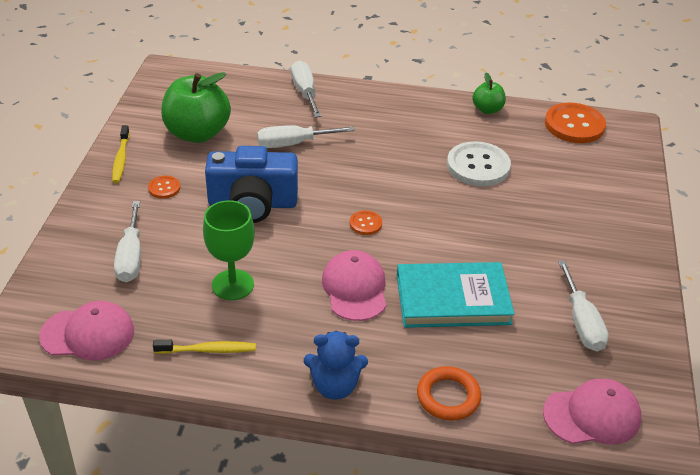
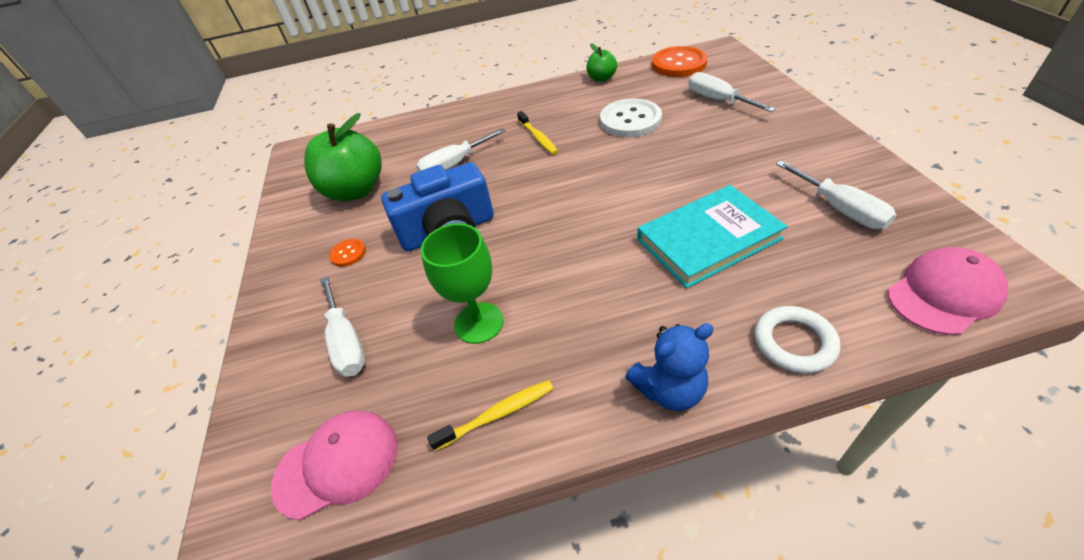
camera: 15 degrees left, 5 degrees up
yellow toothbrush [112,125,130,183] -> yellow toothbrush moved to [517,111,558,155]
white screwdriver [291,61,321,117] -> white screwdriver moved to [688,72,776,112]
pink cap [322,250,386,321] -> none
orange button [350,210,382,235] -> none
orange ring [417,366,481,420] -> white ring [755,306,841,374]

